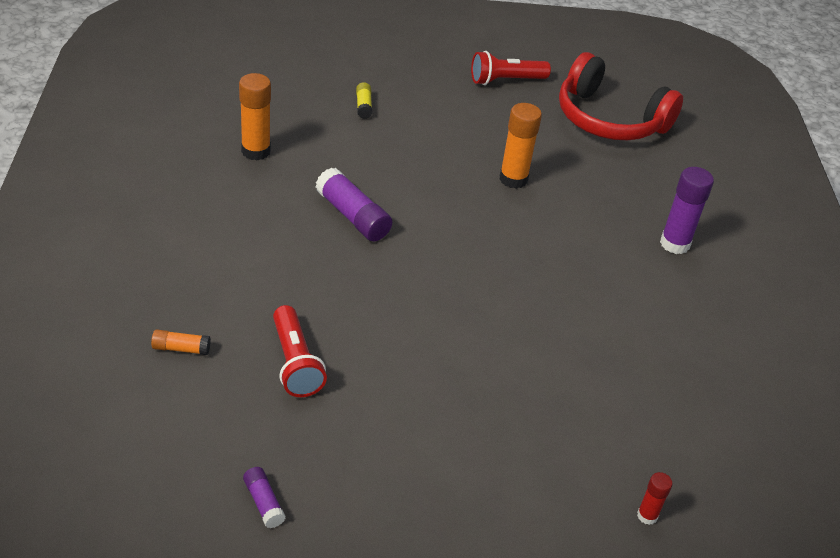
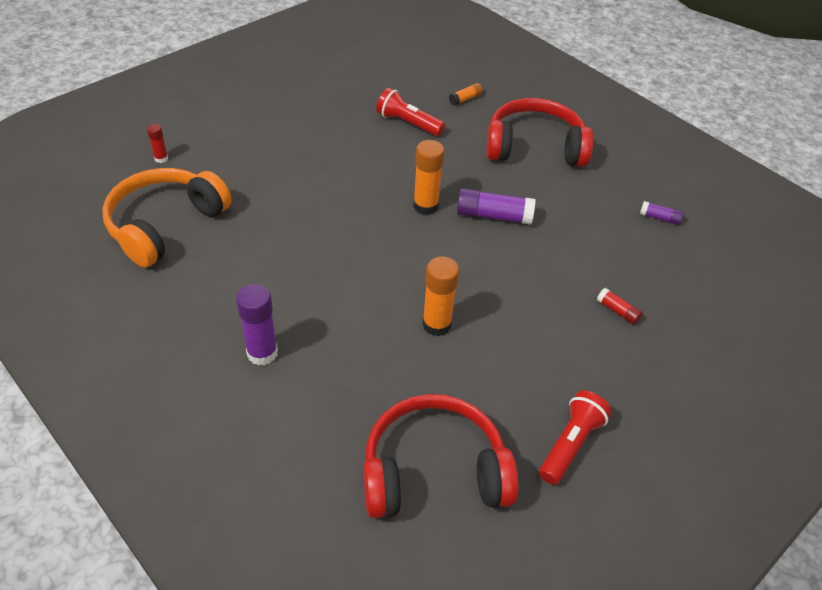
camera: 140 degrees right, 5 degrees up
orange glue stick [239,73,271,161] -> orange glue stick moved to [413,140,445,215]
purple glue stick [243,467,286,528] -> purple glue stick moved to [640,201,684,225]
yellow glue stick [356,82,372,119] -> red glue stick [597,288,643,325]
none -> orange headphones [102,168,232,267]
none -> red headphones [486,98,593,167]

